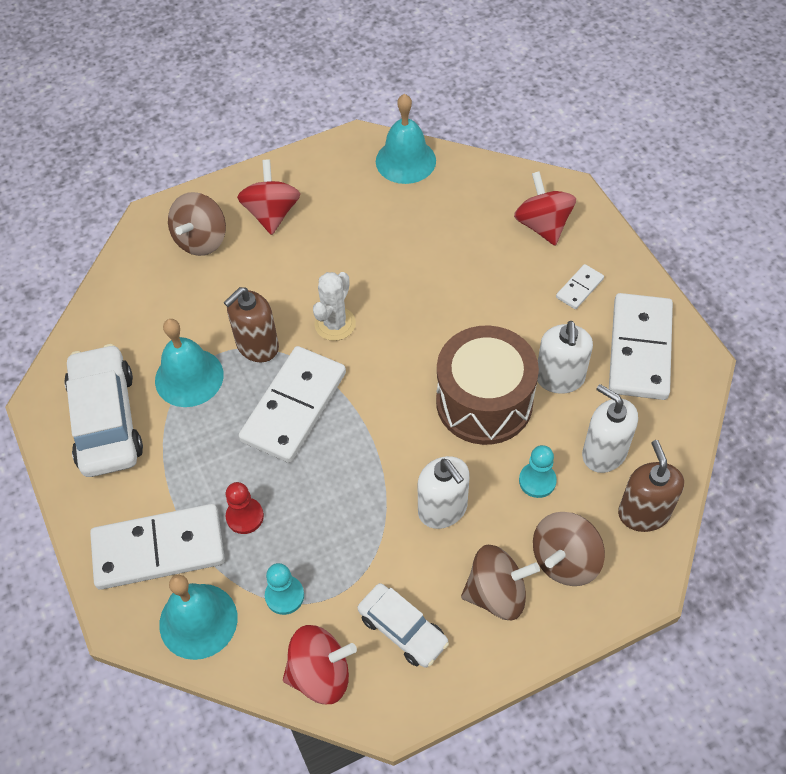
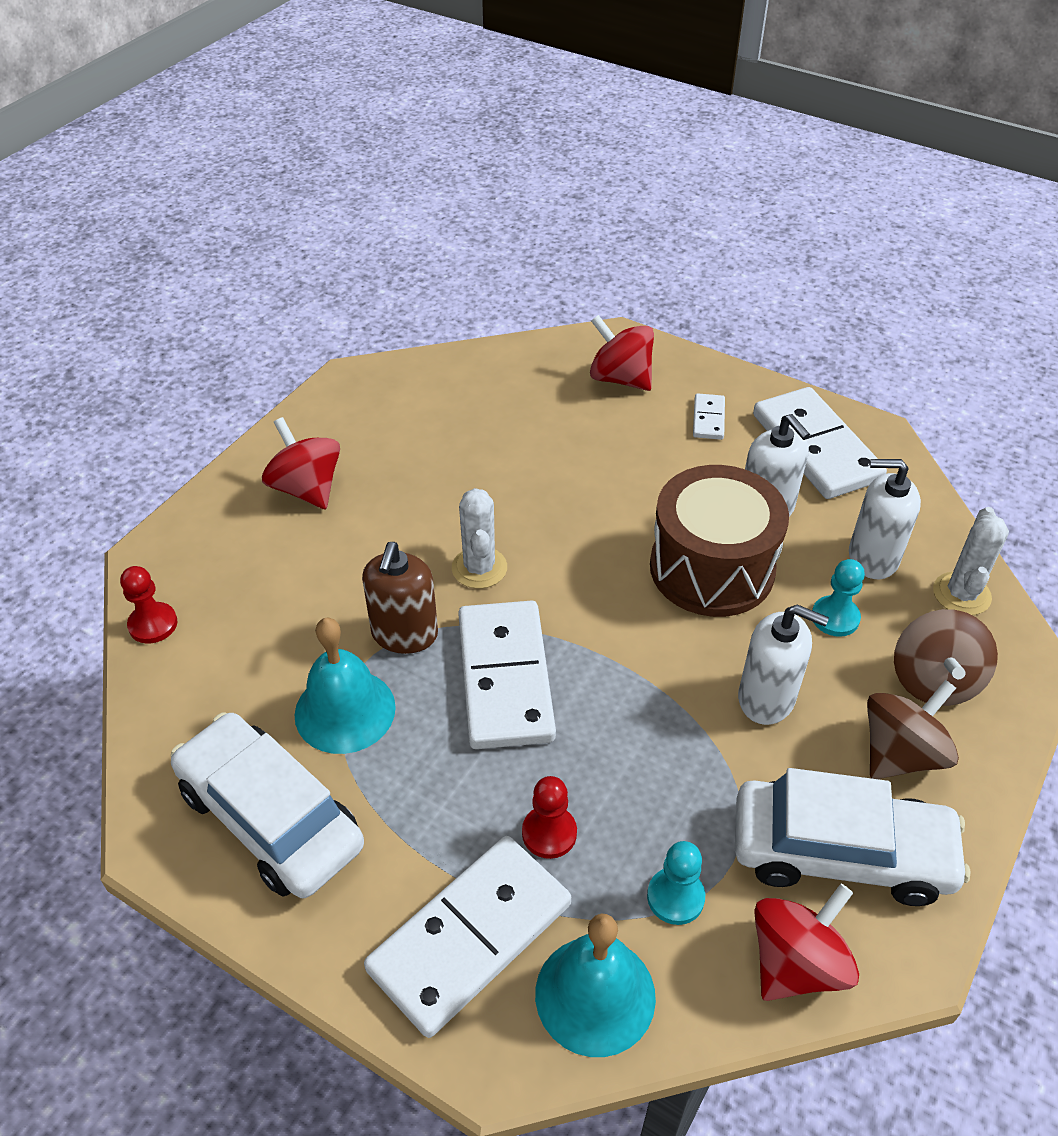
camera: 35 degrees left, 10 degrees down
brown spinning top [168,192,226,256] -> none
white car [358,583,449,668] -> white car [735,768,971,906], size x1.66
turquoise bell [376,94,436,184] -> none
brown soap dispenser [618,440,684,532] -> white cactus [933,507,1009,615]
none -> red pawn [120,566,177,644]

